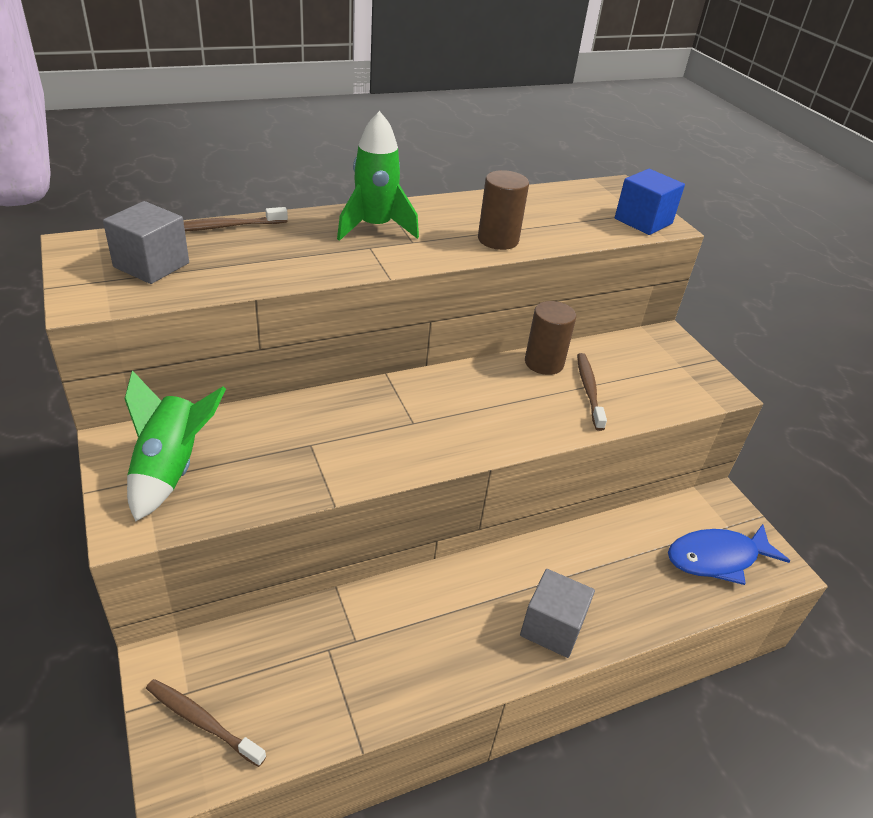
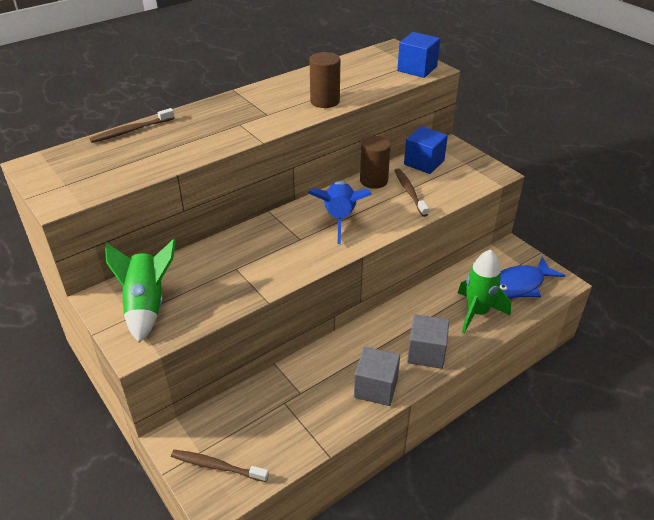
camera: 10 degrees left, 0 degrees up
grey cube [103,201,189,284] -> grey cube moved to [354,347,400,406]
green rocket [337,111,419,241] -> green rocket moved to [458,250,511,334]
none -> blue rocket [308,181,372,244]
none -> blue cube [404,126,448,174]

